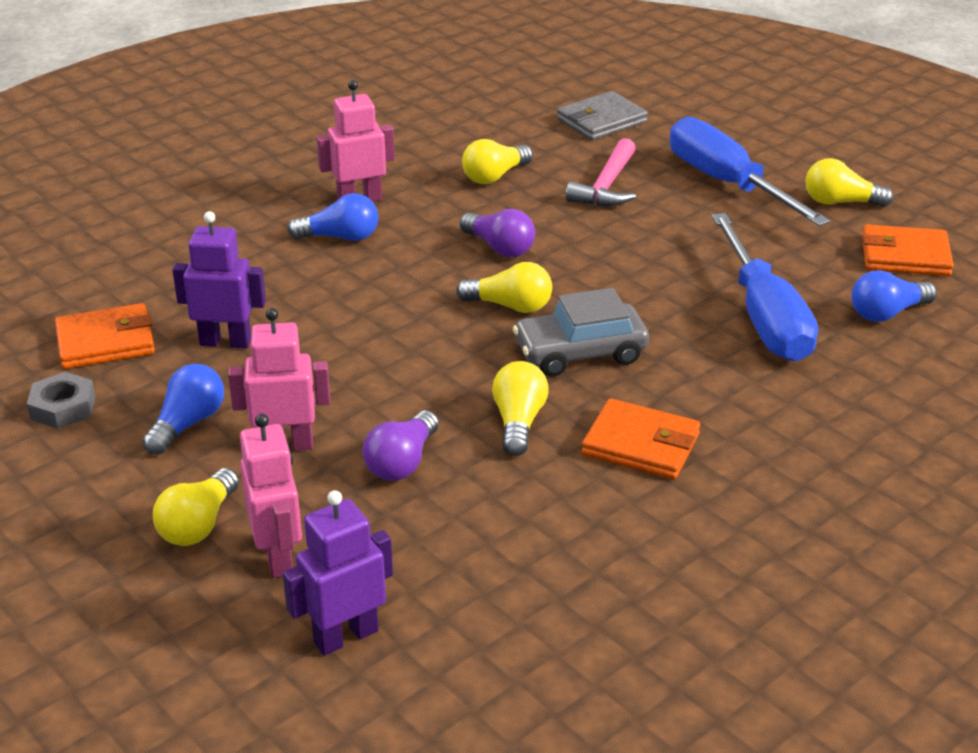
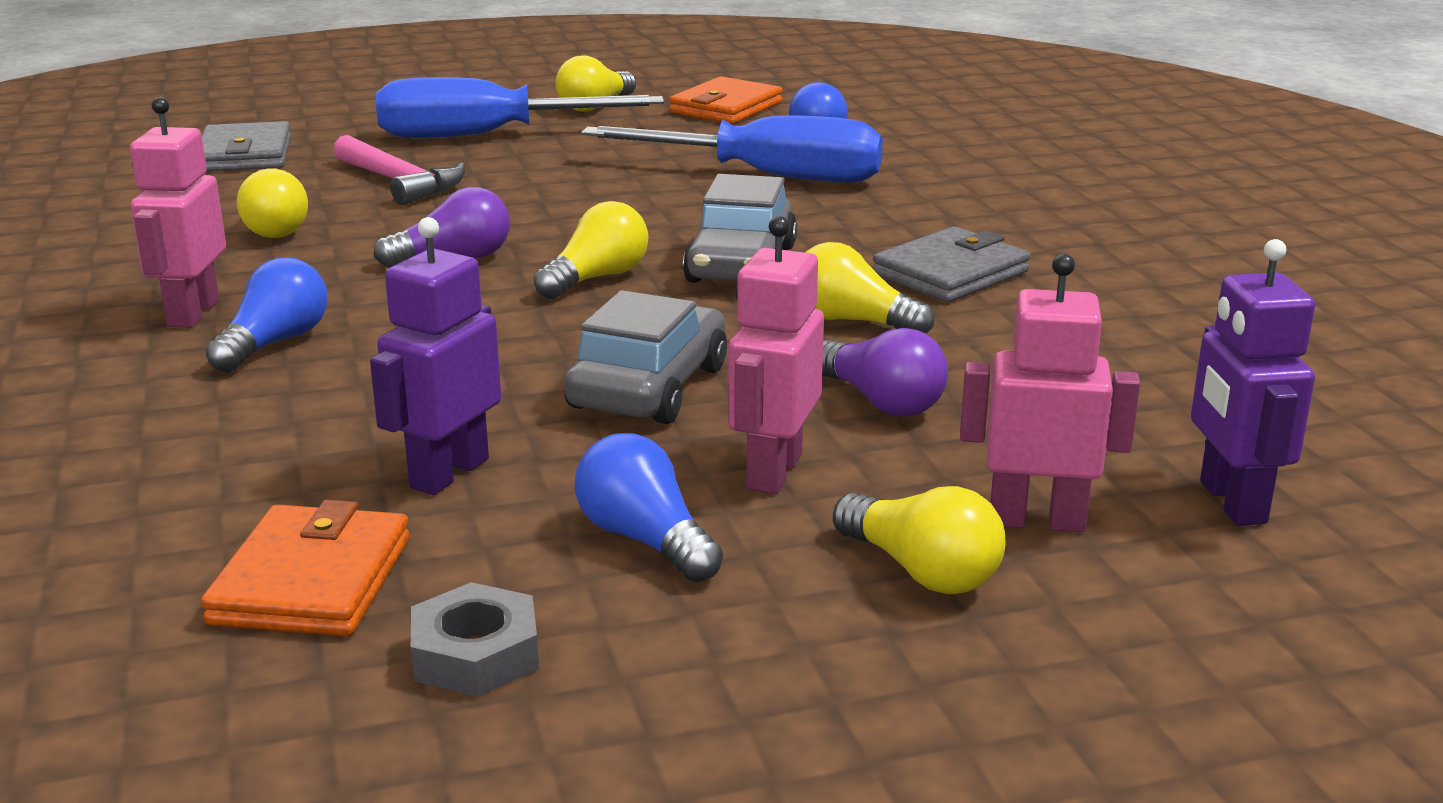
camera: 65 degrees left, 10 degrees down
orange wallet [582,398,700,480] -> grey wallet [873,226,1030,302]
none -> grey car [564,290,727,424]

